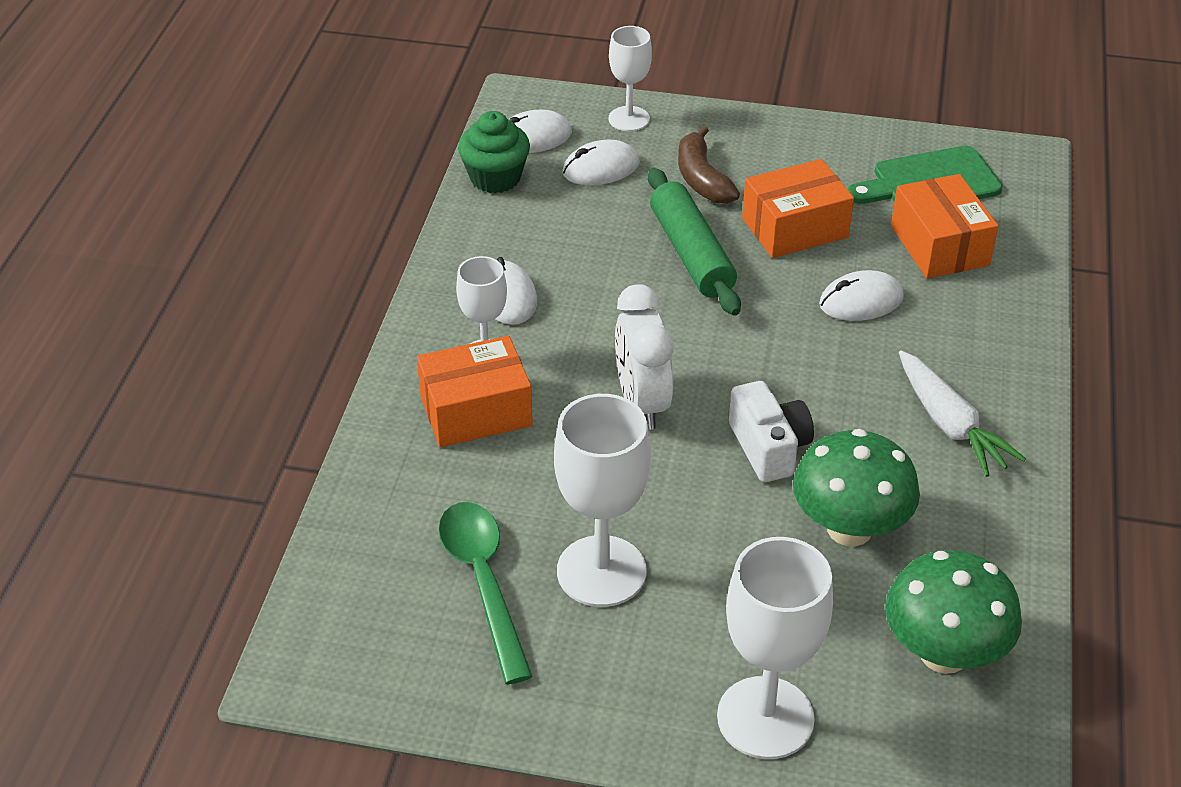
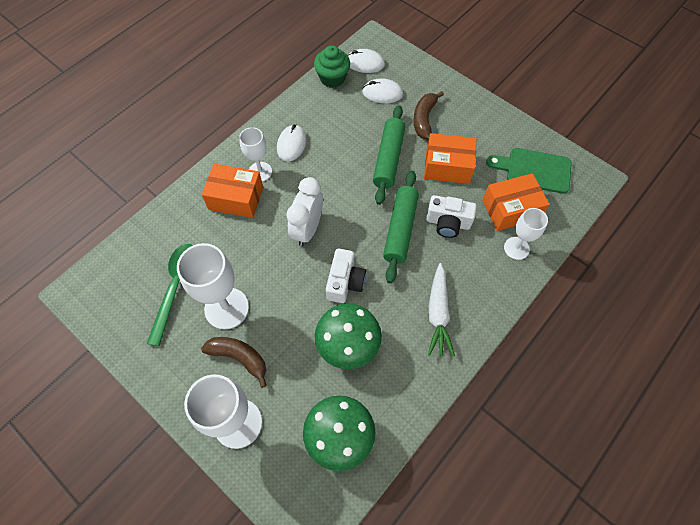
camera: 30 degrees right, 20 degrees up
white goblet [609,26,652,131] -> white goblet moved to [504,208,548,260]
white mouse [819,270,904,321] -> white camera [426,195,477,238]
orange box [891,174,998,279] -> orange box turned 60 degrees clockwise [482,173,550,231]
none -> brown banana [201,337,267,388]
none -> green rolling pin [383,171,419,283]

